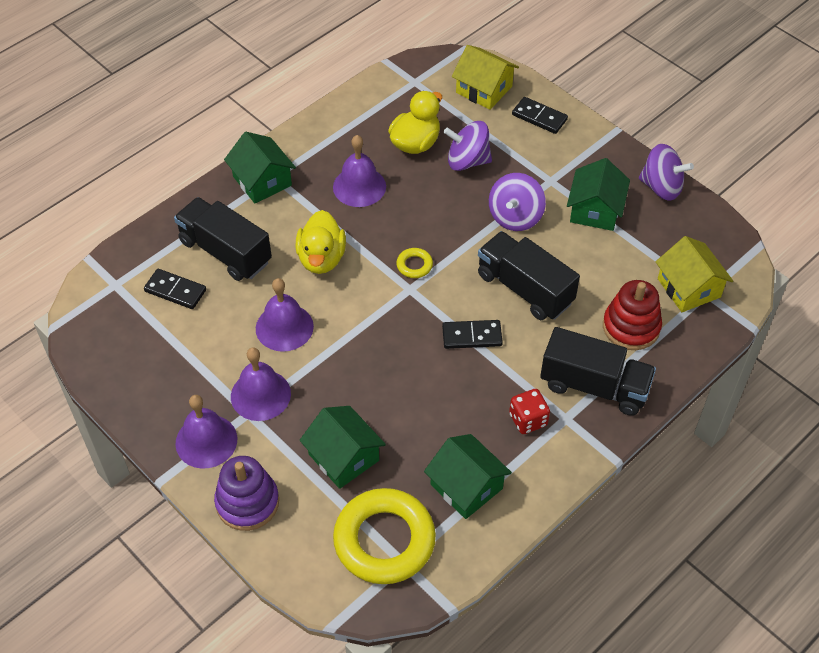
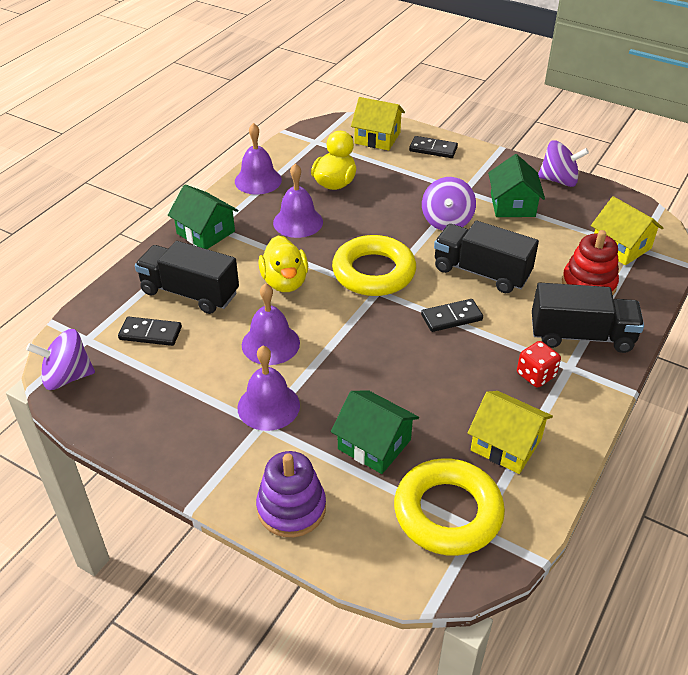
camera: 15 degrees left, 10 degrees down
purple bell [175,395,237,469] -> purple bell moved to [235,123,282,195]
yellow ring [396,248,433,278] -> yellow ring [332,235,416,296], size x2.39
green house [424,434,512,519] -> yellow house [468,391,553,474]
purple spinning top [444,121,492,171] -> purple spinning top moved to [26,329,95,390]

